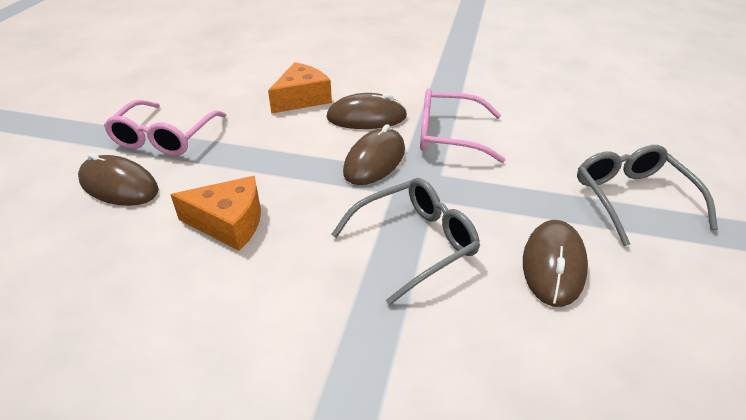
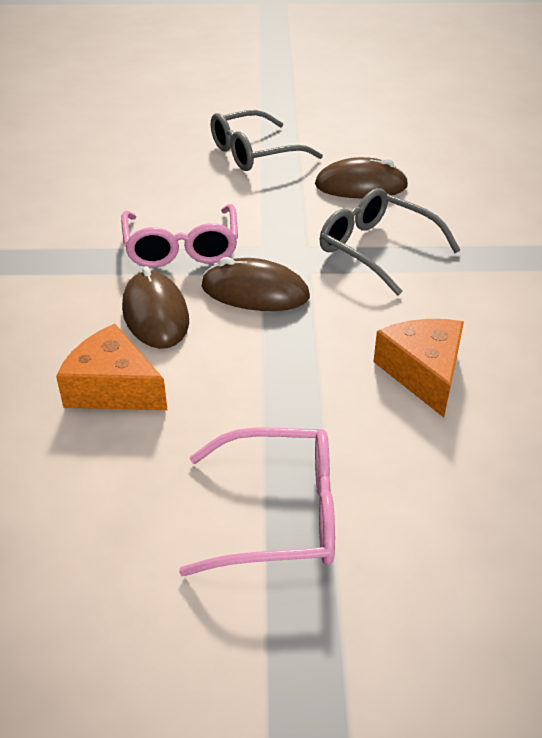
camera: 105 degrees left, 0 degrees up
brown mouse [78,153,159,206] -> none

